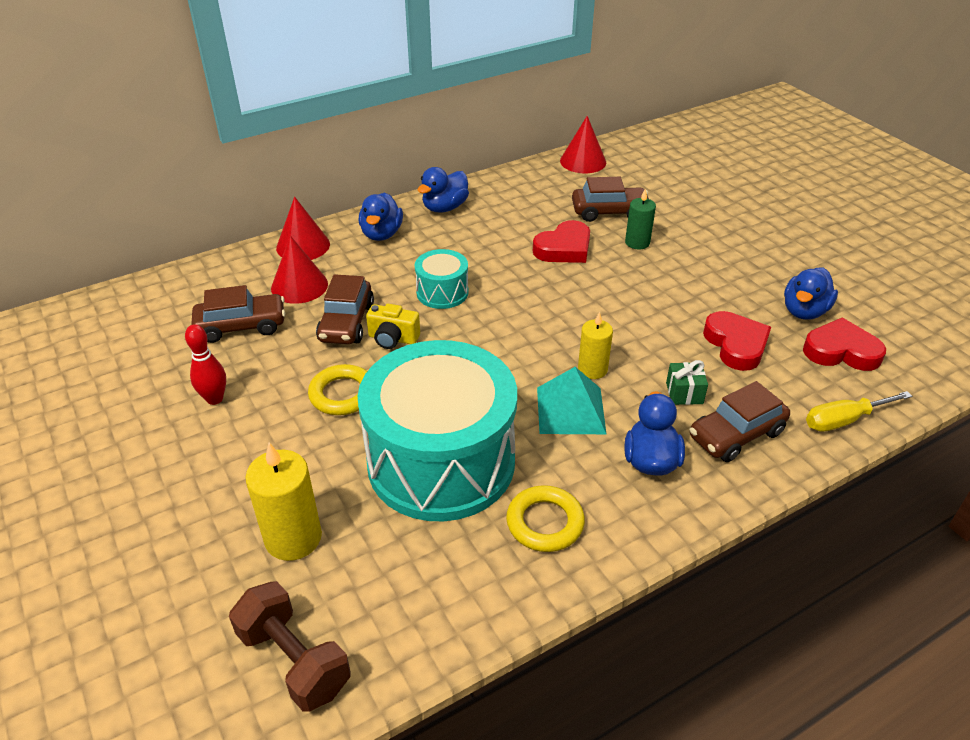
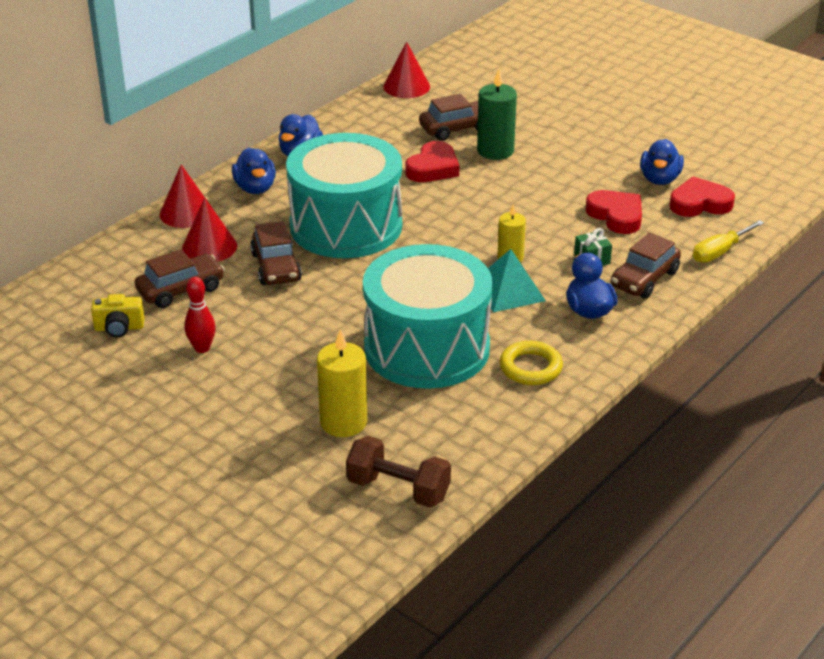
camera: 20 degrees left, 5 degrees down
yellow ring [308,364,367,415] -> none
yellow camera [366,304,420,349] -> yellow camera moved to [91,294,145,337]
turquoise drum [415,249,469,309] -> turquoise drum [286,133,402,258], size x2.28
green candle [625,188,656,249] -> green candle [477,69,517,160], size x1.57

